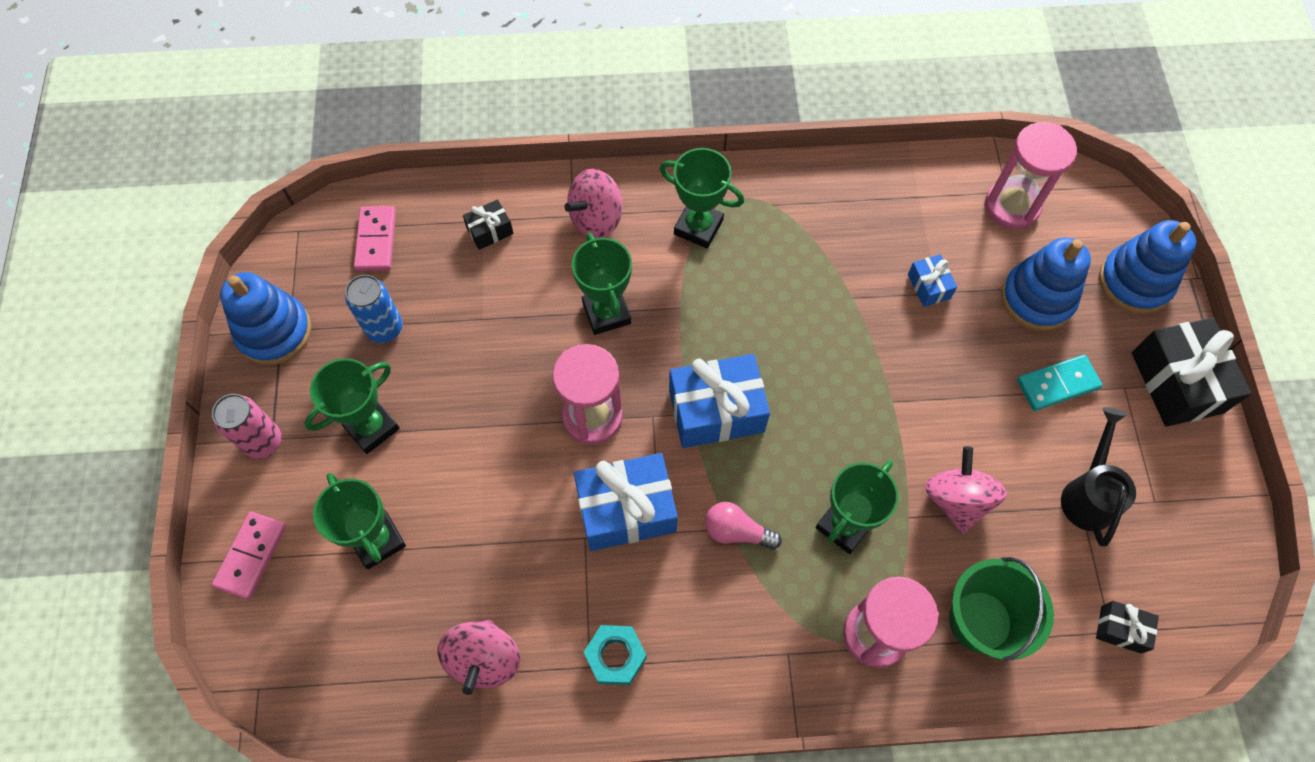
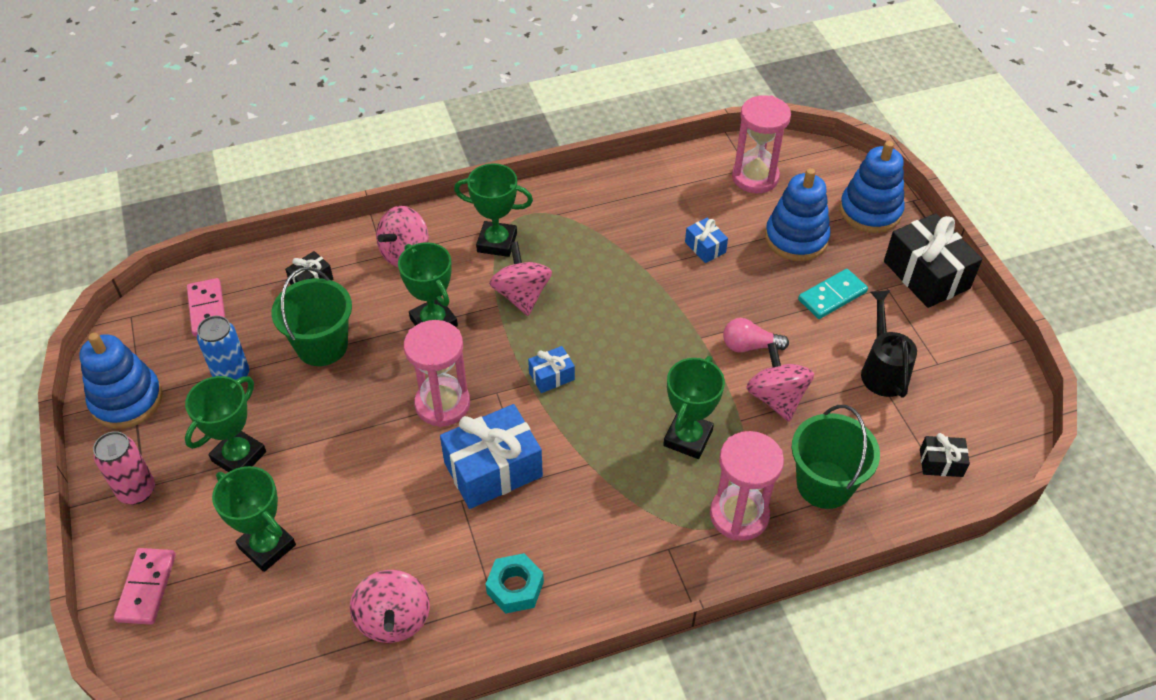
camera: 15 degrees left, 15 degrees down
blue gift [669,354,770,448] -> blue gift [528,346,575,393], size x0.49
pink light bulb [705,502,782,550] -> pink light bulb moved to [723,318,789,353]
none -> green bucket [271,267,352,366]
none -> pink spinning top [489,242,552,316]

